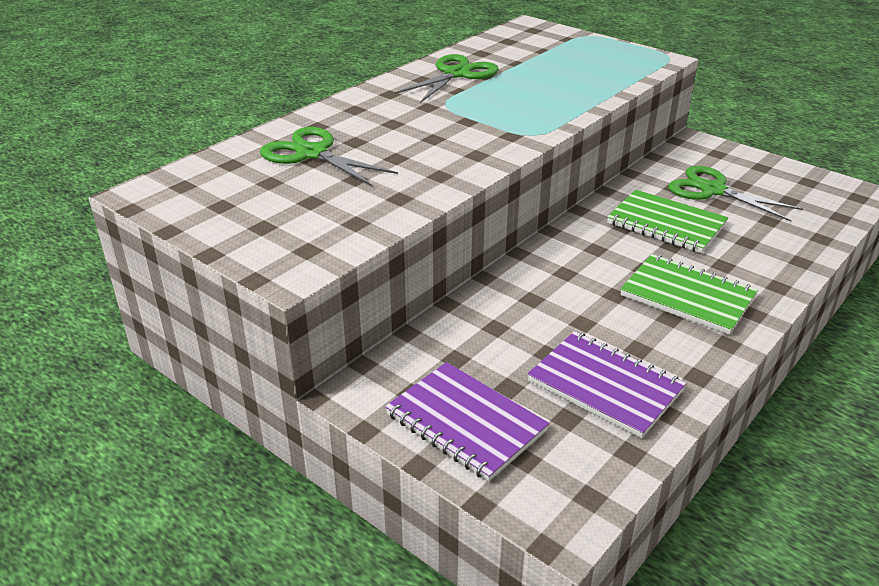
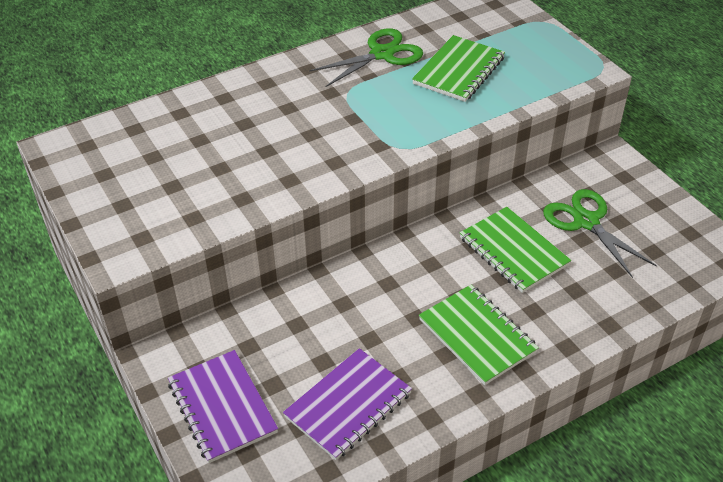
camera: 20 degrees right, 10 degrees up
green scissors [260,127,398,187] -> none
purple notebook [528,331,686,438] -> purple notebook turned 75 degrees clockwise [283,348,412,460]
none -> green notebook [412,35,505,102]

